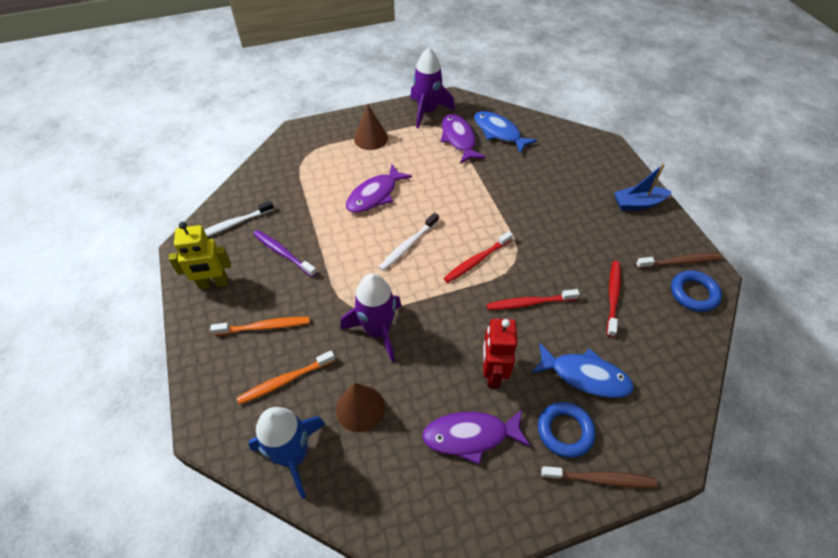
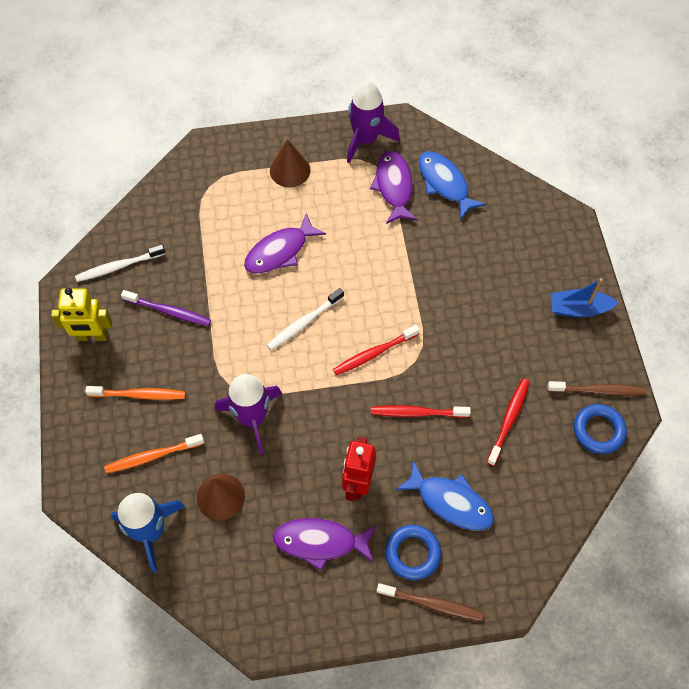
camera: 10 degrees right, 10 degrees up
purple toothbrush [253,230,317,277] -> purple toothbrush turned 150 degrees clockwise [121,290,211,326]

